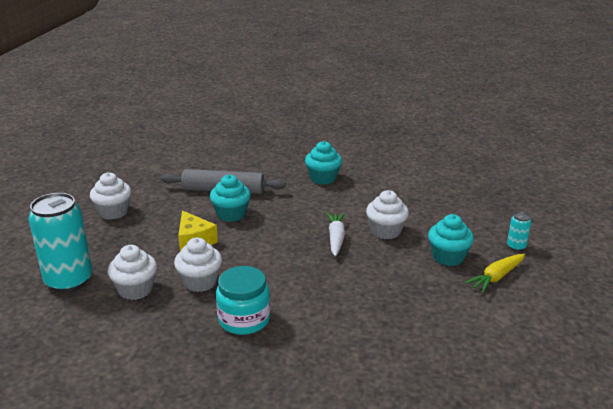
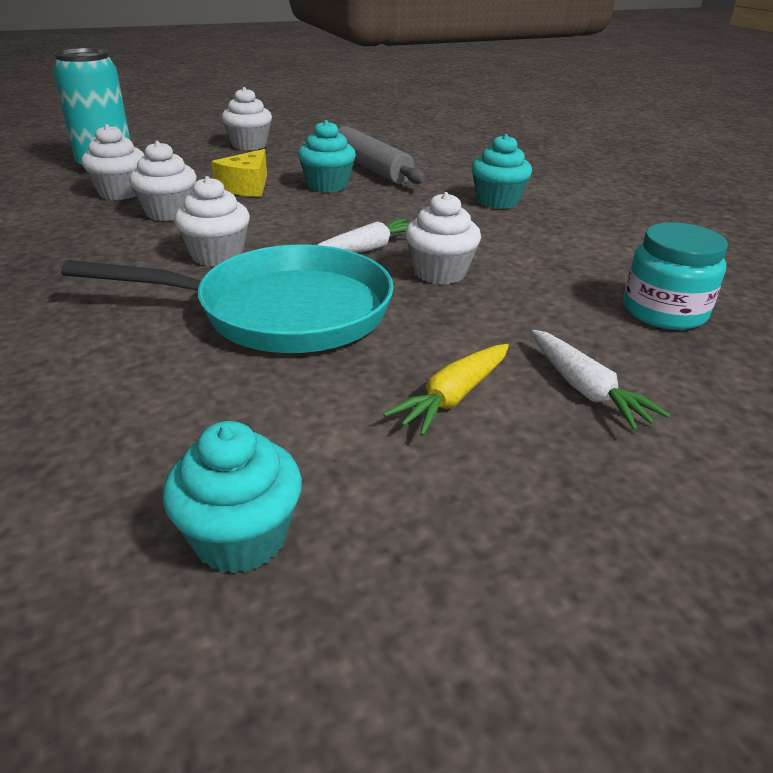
camera: 50 degrees right, 5 degrees up
turquoise jar [216,266,270,335] -> turquoise jar moved to [623,223,728,330]
turquoise cupcake [428,214,474,266] -> turquoise cupcake moved to [163,421,302,574]
yellow carrot [465,254,525,293] -> yellow carrot turned 60 degrees counterclockwise [383,344,509,436]
turquoise can [507,212,531,251] -> white carrot [531,330,671,430]
none -> turquoise pan [61,245,394,353]
none -> white cupcake [174,176,250,266]

